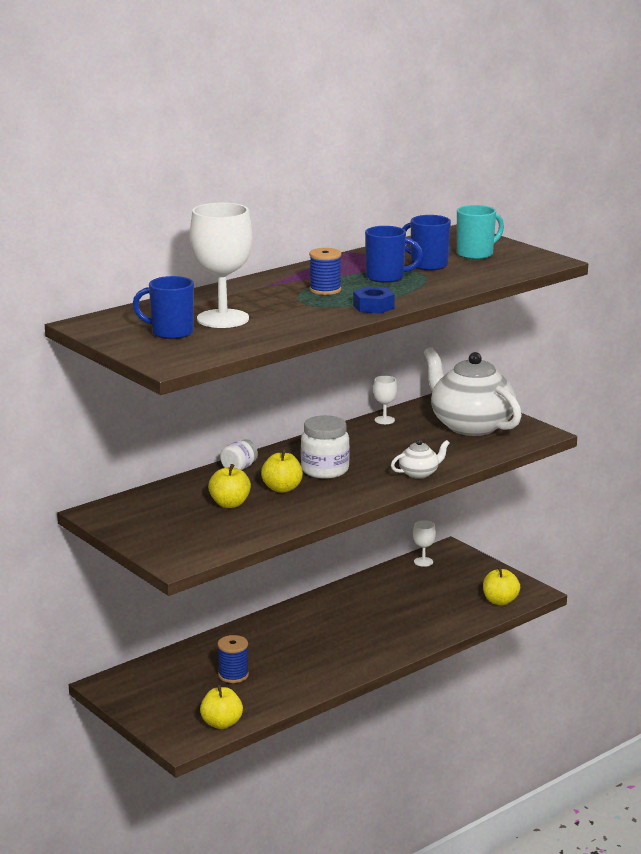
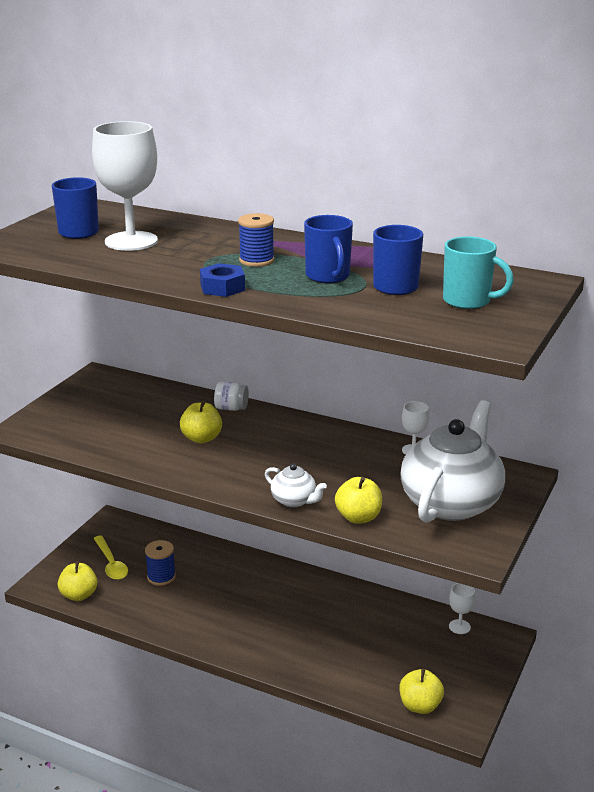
camera: 65 degrees right, 5 degrees up
yellow apple [208,464,251,508] -> yellow apple moved to [335,477,382,524]
white jar [301,415,350,479] -> none
none -> yellow spoon [93,536,128,580]

